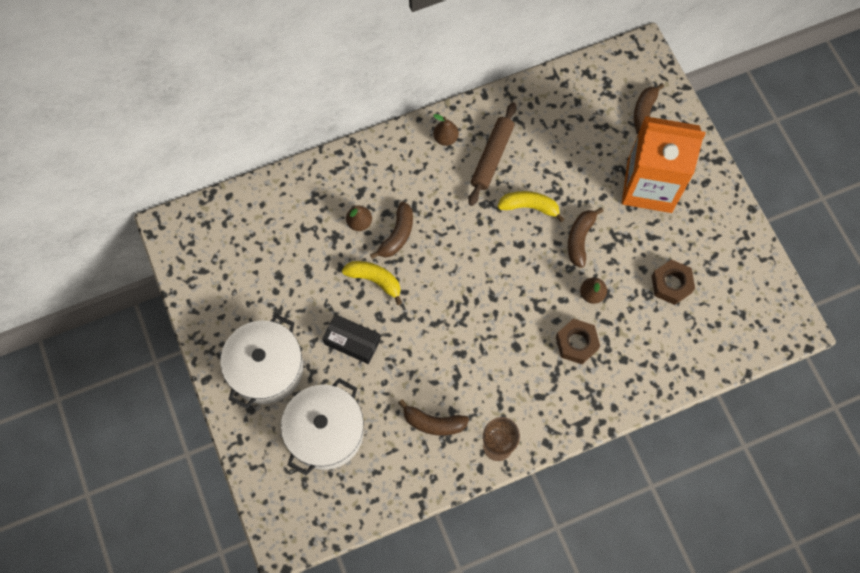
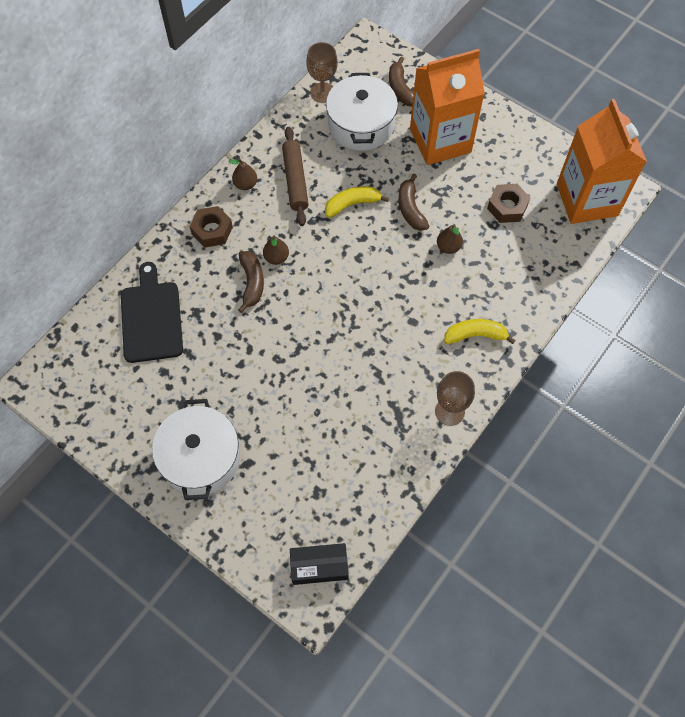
camera: 30 degrees left, 5 degrees down
white pot [281,378,364,475] -> white pot moved to [326,73,398,151]
black box [323,314,381,364] -> black box moved to [290,543,349,585]
yellow banana [342,261,402,305] -> yellow banana moved to [444,319,515,344]
brown pear [346,205,372,231] -> brown pear moved to [263,235,289,265]
brown banana [399,399,469,436] -> none
brown nut [556,319,600,364] -> brown nut moved to [189,206,233,248]
none -> black cutting board [121,262,183,363]
none -> brown goblet [306,42,338,103]
none -> orange carton [557,99,647,224]

